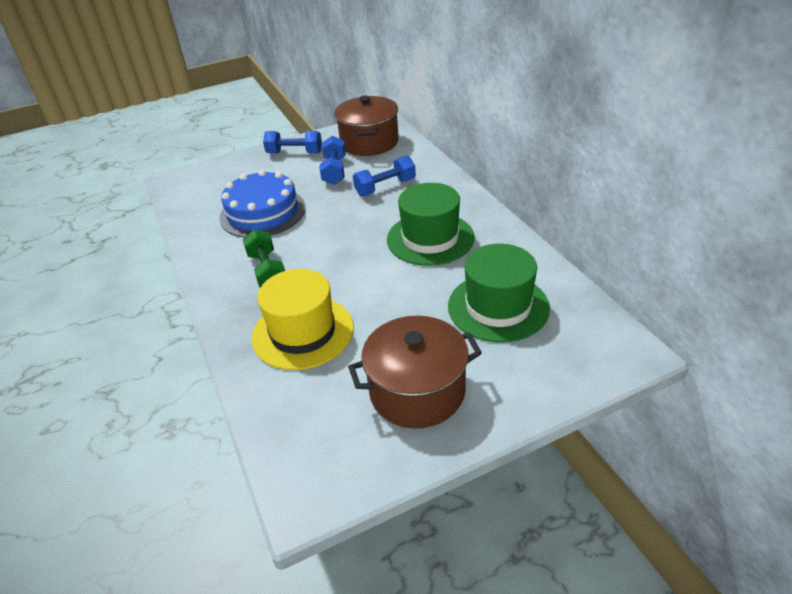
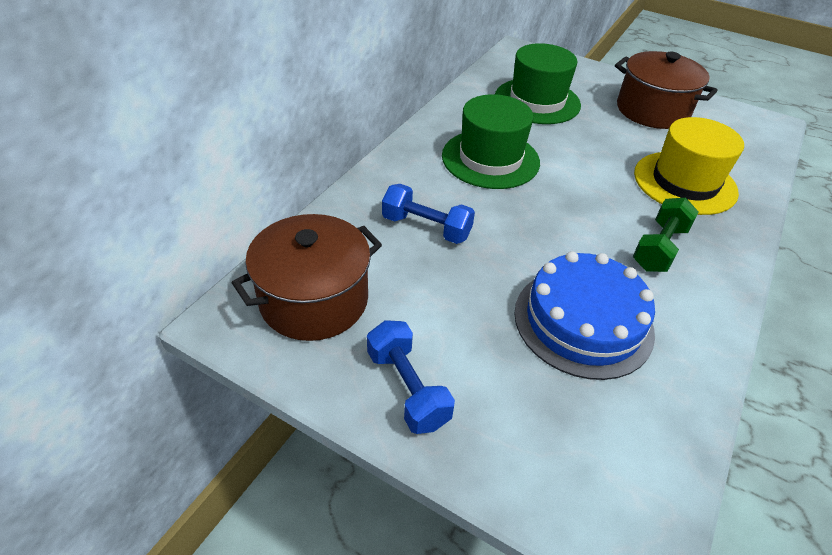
camera: 130 degrees left, 5 degrees up
blue dumbbell [319,136,346,185] -> none

